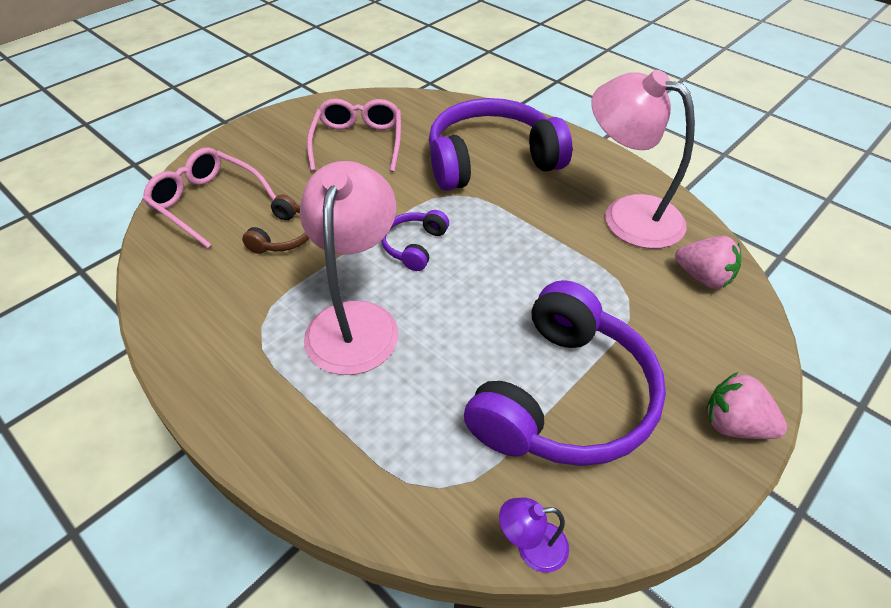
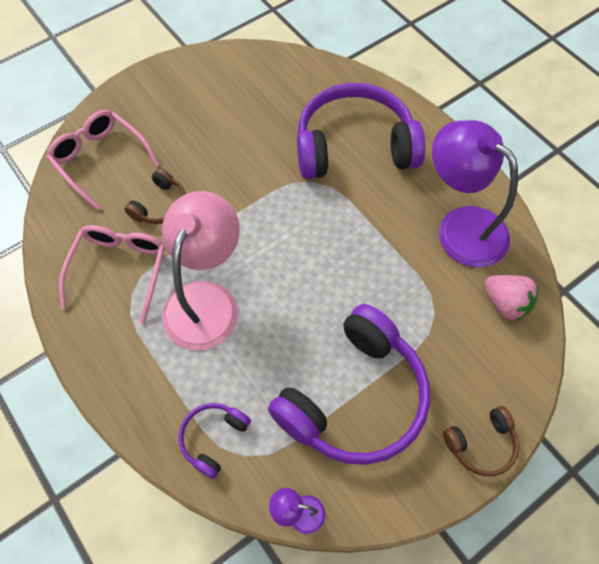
camera: 10 degrees right, 15 degrees up
pink glasses [307,99,401,172] -> pink glasses moved to [59,225,165,324]
purple headphones [381,210,449,271] -> purple headphones moved to [179,403,251,479]
pink lamp [591,70,695,249] -> purple lamp [432,120,518,268]
pink strawberry [707,372,787,439] -> brown headphones [443,406,519,476]

